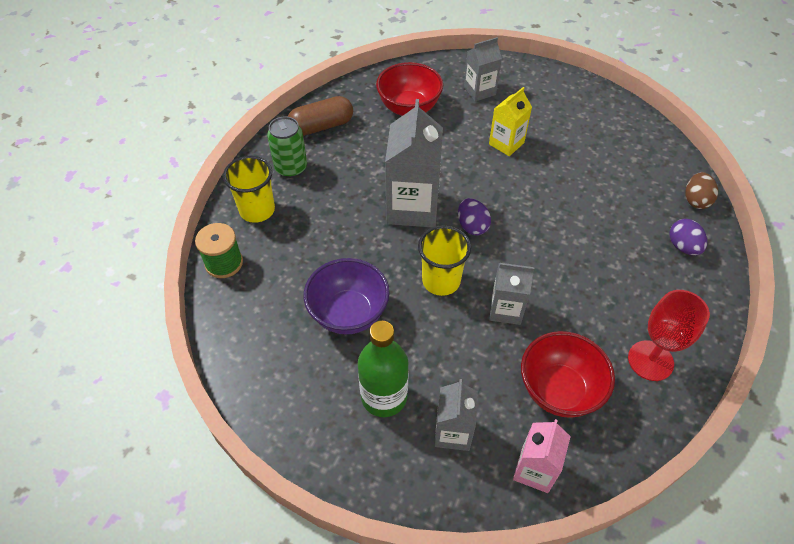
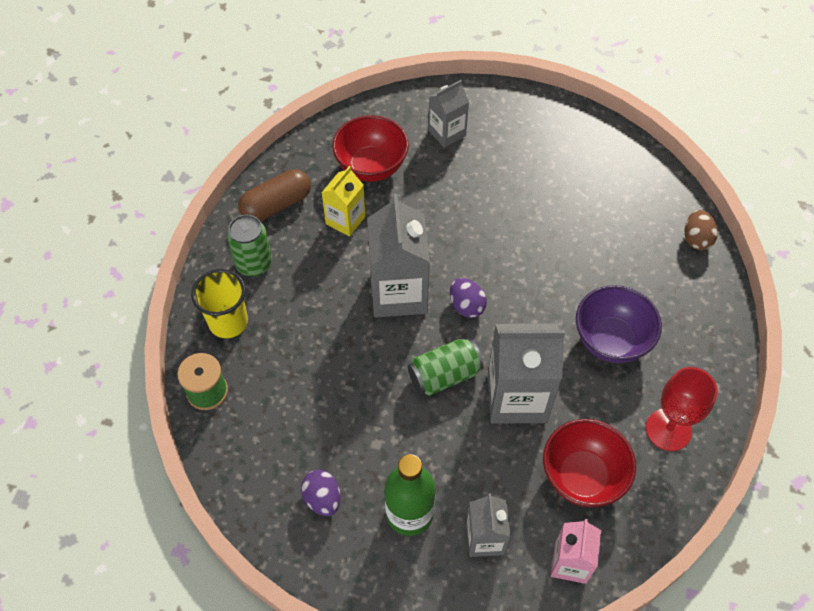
camera: 10 degrees left, 5 degrees up
purple bowl [304,258,390,335] -> purple bowl moved to [576,285,662,363]
yellow cup [418,225,471,296] -> green can [408,338,484,396]
yellow carton [489,87,532,156] -> yellow carton moved to [322,166,365,237]
grey carton [489,263,535,325] -> grey carton [488,324,565,424], size x1.74
purple egg [669,219,707,255] -> purple egg moved to [301,470,341,516]

